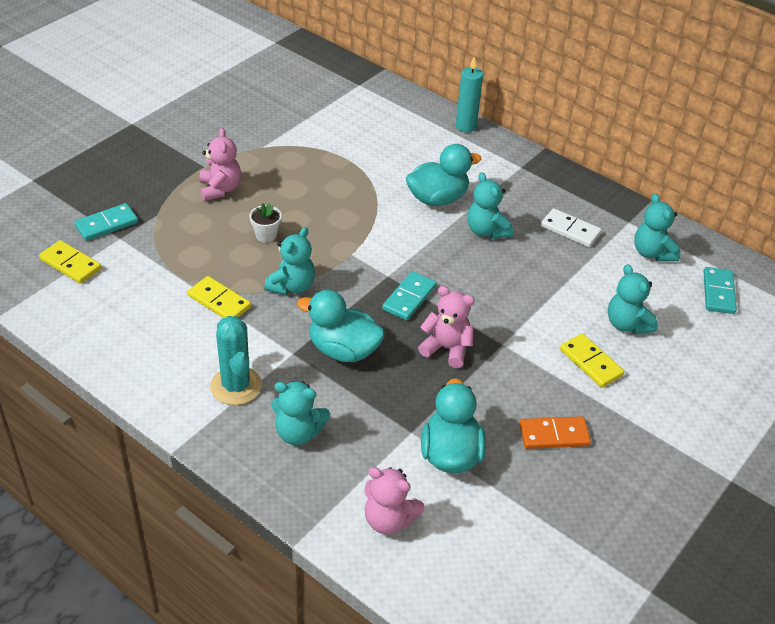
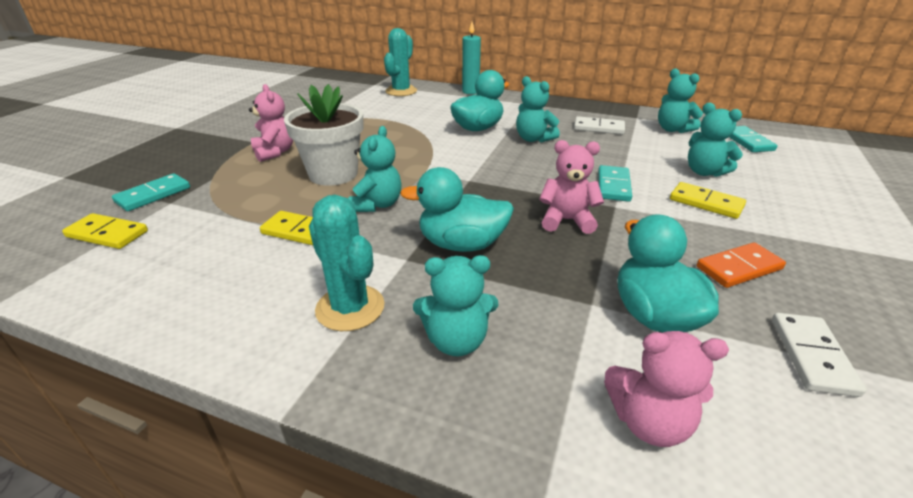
camera: 15 degrees left, 10 degrees down
white flower pot [249,203,282,243] -> white flower pot [284,84,364,186], size x2.22
turquoise domino [382,271,436,320] -> turquoise domino moved to [598,165,632,202]
none -> turquoise cactus [384,28,417,96]
none -> white domino [772,313,867,397]

